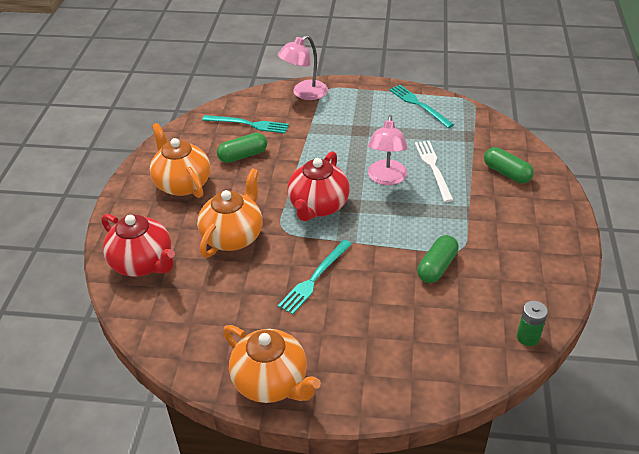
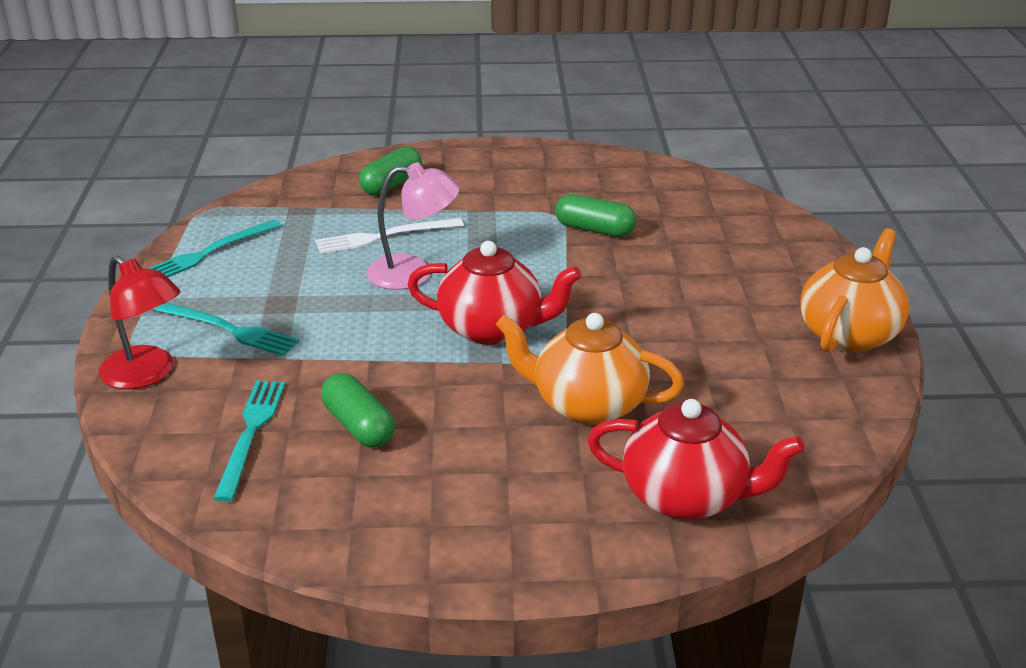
camera: 100 degrees left, 10 degrees down
red teapot [101,214,175,277] -> red teapot turned 75 degrees clockwise [587,399,805,520]
orange teapot [150,123,211,198] -> none
pink lamp [278,35,328,100] -> red lamp [99,255,181,389]
turquoise fork [278,240,352,315] -> turquoise fork moved to [151,302,299,356]
green battery [517,301,548,346] -> none

